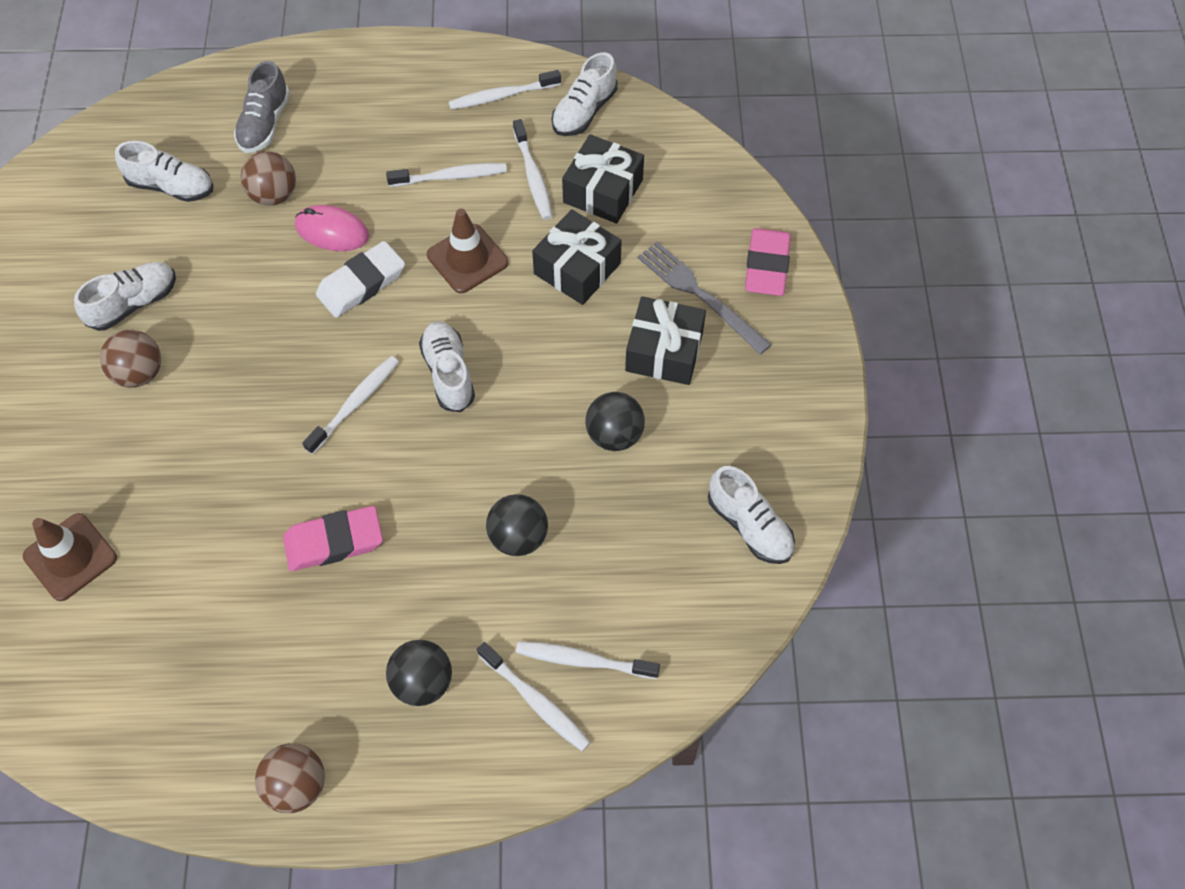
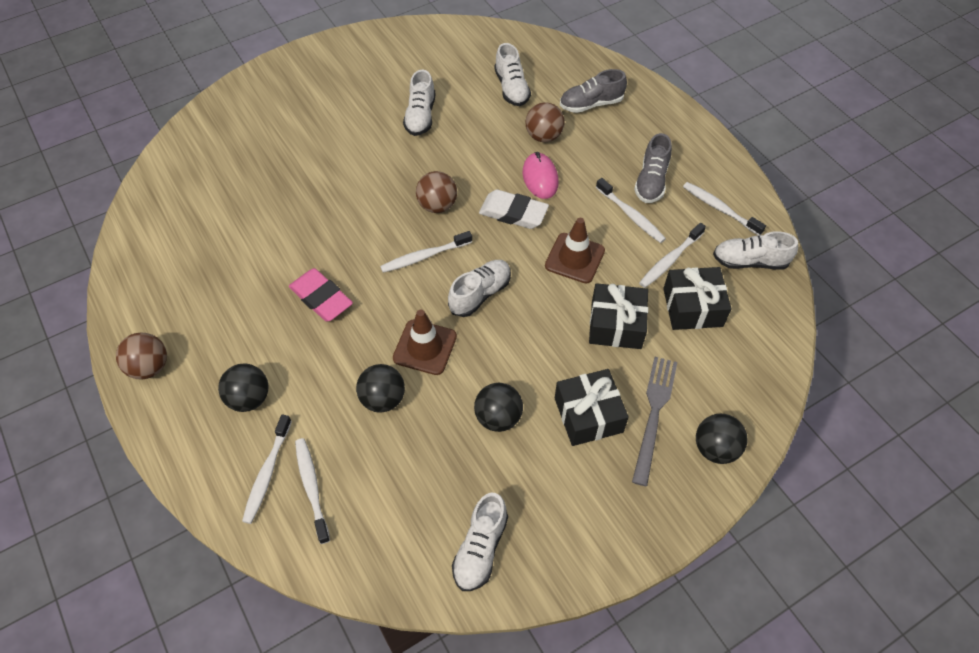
camera: 60 degrees right, 5 degrees down
brown traffic cone [23,513,117,601] -> brown traffic cone moved to [393,309,457,375]
white shoe [74,262,176,331] -> white shoe turned 75 degrees clockwise [403,70,435,136]
brown ball [100,330,161,388] -> brown ball moved to [416,171,457,213]
white toothbrush [302,356,399,454] -> white toothbrush turned 150 degrees clockwise [380,231,472,273]
pink eraser [745,228,791,296] -> black ball [696,414,747,464]
none -> grey shoe [634,133,672,203]

